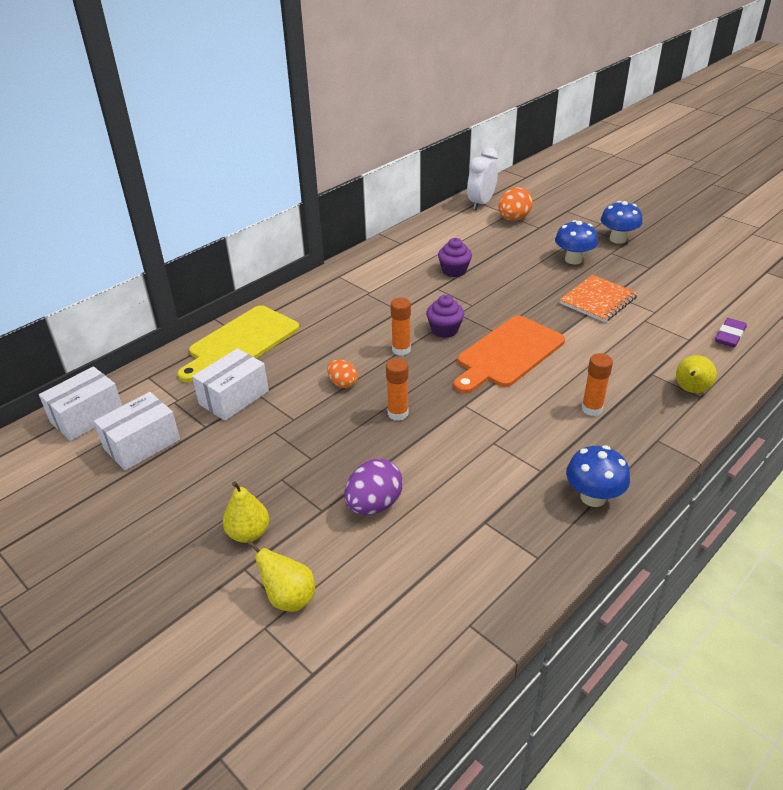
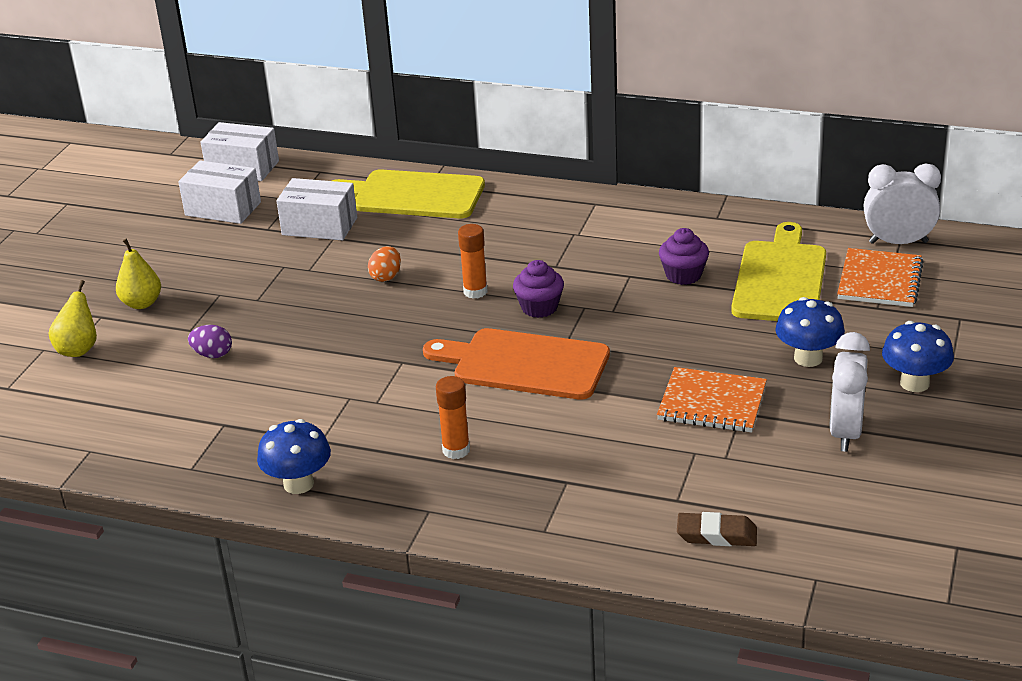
camera: 65 degrees right, 5 degrees down
purple egg [344,459,403,515] -> purple egg [188,325,232,358], size x0.62
orange glue stick [386,358,409,421] -> none
orange egg [498,187,533,221] -> orange notebook [837,248,924,307]
yellow pear [676,355,717,393] -> none
purple eraser [715,318,747,347] -> brown eraser [677,512,757,546]
none -> yellow cutting board [731,222,826,321]
none -> white clock [829,332,870,452]

